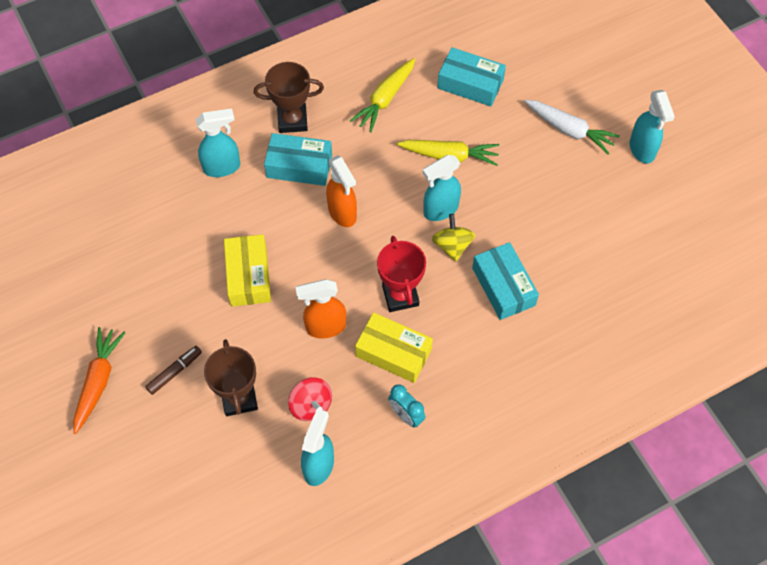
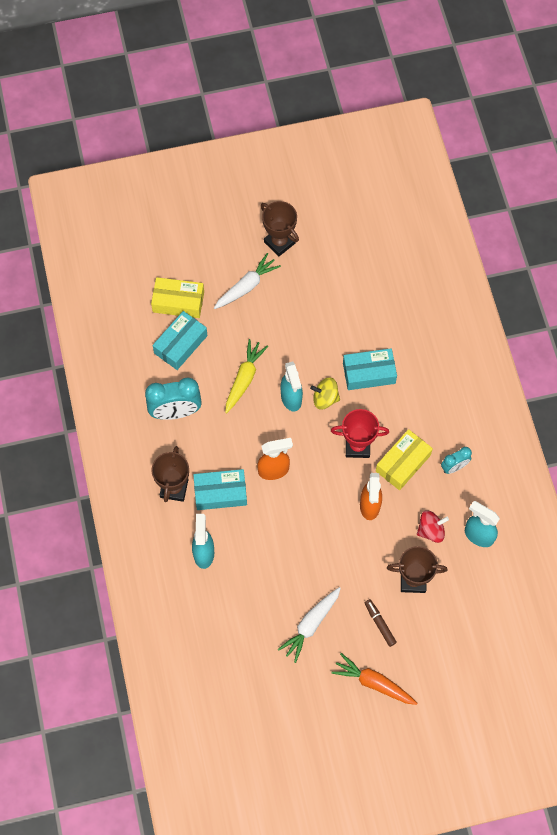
camera: 75 degrees left, 5 degrees up
yellow box [224,234,271,307] -> yellow box moved to [151,277,204,318]
turquoise box [264,133,332,186] -> turquoise box turned 60 degrees clockwise [193,469,247,510]
yellow carrot [350,58,415,132] -> turquoise clock [145,378,202,420]
turquoise spray bottle [630,90,675,164] -> brown trophy [261,201,299,256]
none -> white carrot [278,587,341,663]

